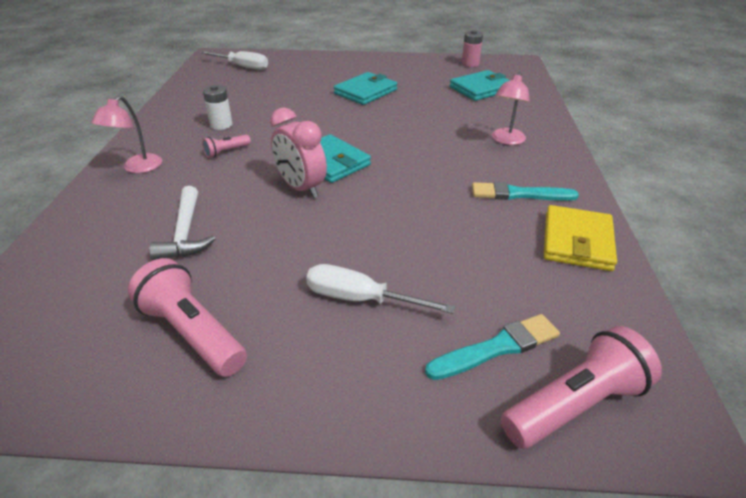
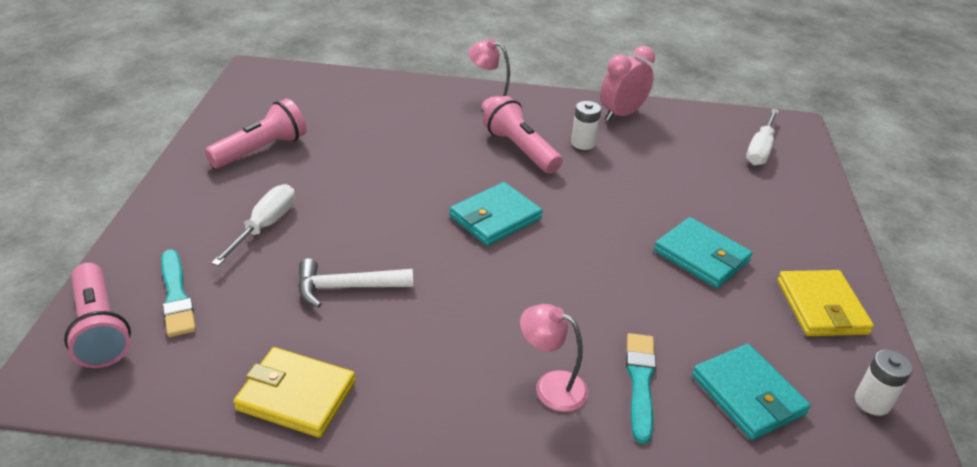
camera: 90 degrees right, 0 degrees up
white hammer [149,186,216,260] -> white hammer moved to [298,259,413,308]
pink flashlight [202,135,251,158] -> pink flashlight [483,96,563,174], size x1.95
pink clock [270,108,327,198] -> pink clock moved to [600,46,655,121]
pink battery [462,30,483,67] -> white battery [855,350,913,416]
turquoise brush [472,182,579,201] -> turquoise brush moved to [626,333,656,444]
none -> yellow wallet [777,270,874,336]

